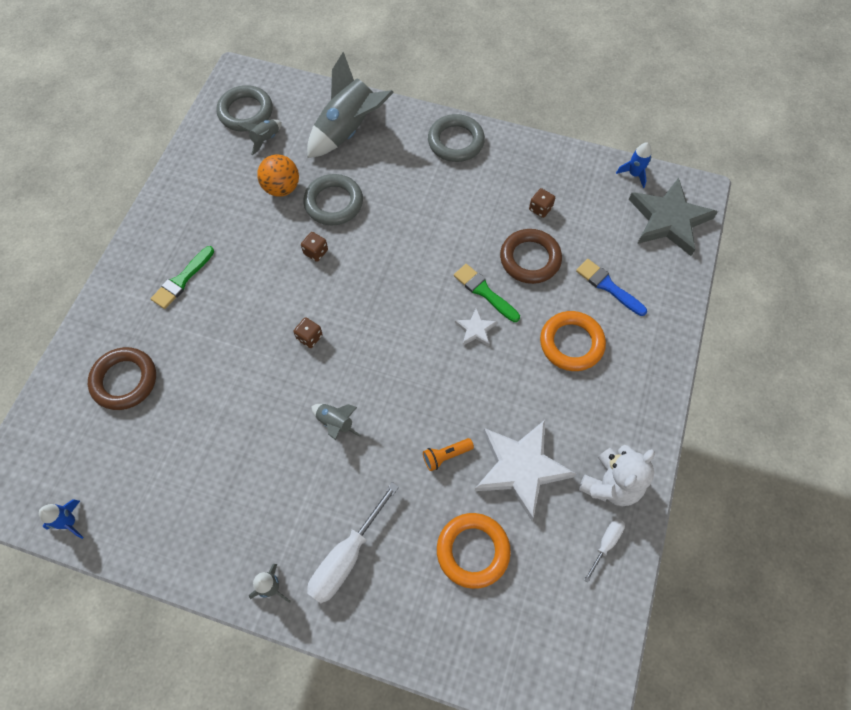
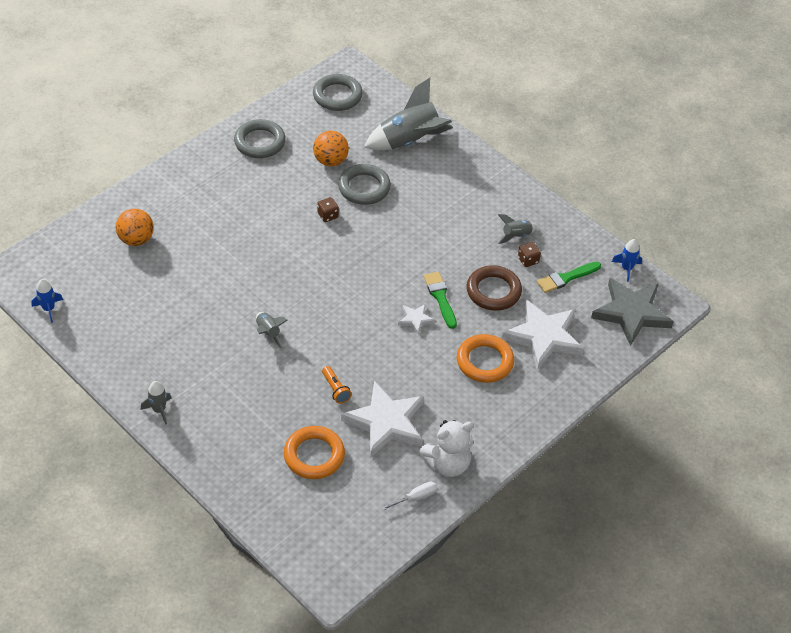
camera: 25 degrees right, 15 degrees down
brown ring [88,347,156,410] -> orange ball [116,209,154,246]
green brush [151,246,214,309] -> green brush moved to [537,262,601,293]
grey rocket [237,119,282,155] -> grey rocket moved to [498,214,537,244]
brown dice [294,317,323,348] -> none
white screwdriver [307,482,399,603] -> none
orange flashlight [423,438,474,471] -> orange flashlight turned 120 degrees counterclockwise [322,366,352,404]
grey ring [428,114,485,162] -> grey ring moved to [234,119,286,158]
blue brush [576,259,647,316] -> white star [502,300,584,370]

